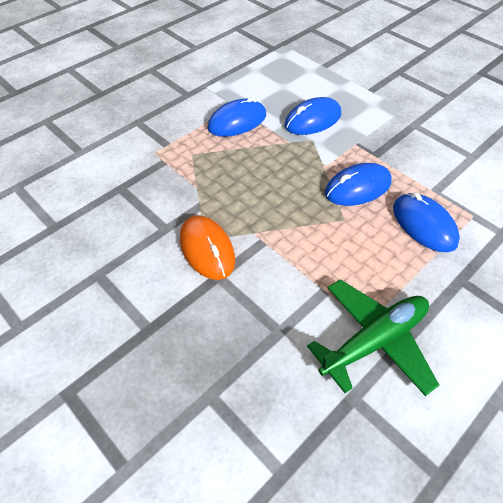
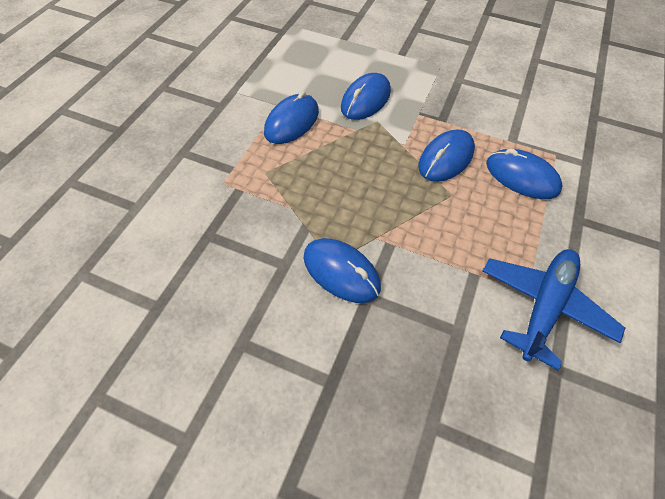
camera: 25 degrees left, 5 degrees up
orange mouse [180,215,235,280] -> blue mouse [304,238,381,303]
green plane [307,279,439,396] -> blue plane [482,249,625,371]

